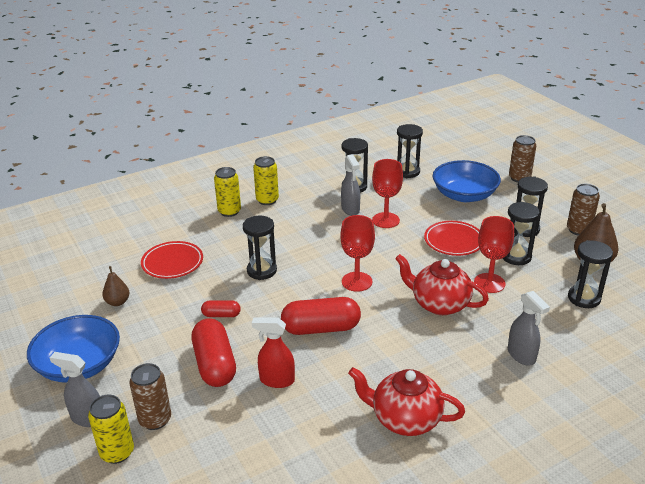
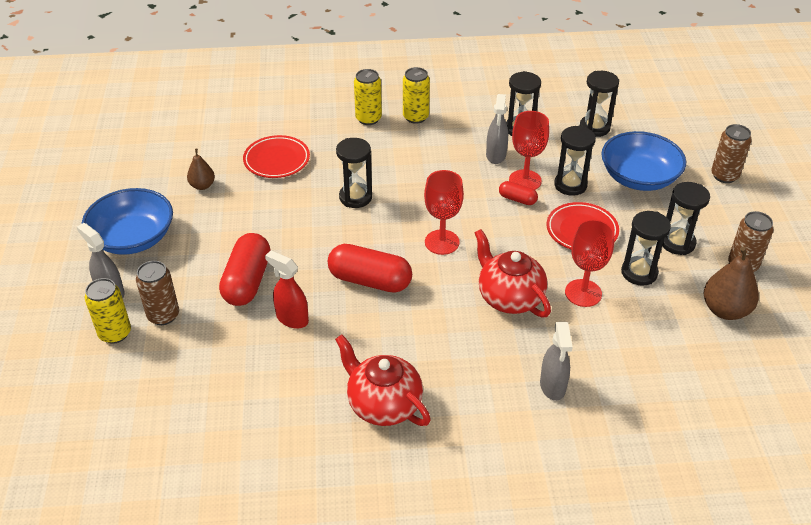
camera: 25 degrees right, 10 degrees up
red capsule [201,300,241,317] -> red capsule moved to [499,181,538,205]
black hourglass [568,240,613,308] -> black hourglass moved to [554,125,596,196]

